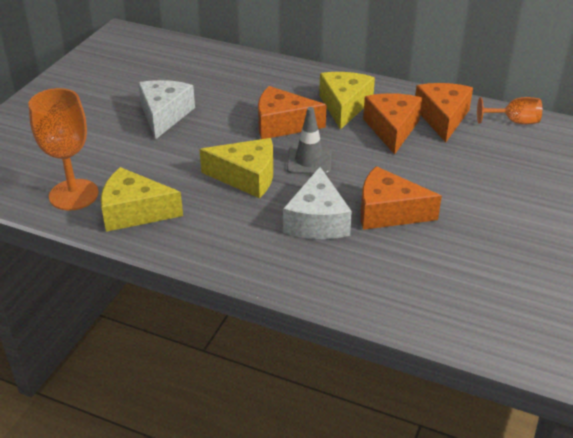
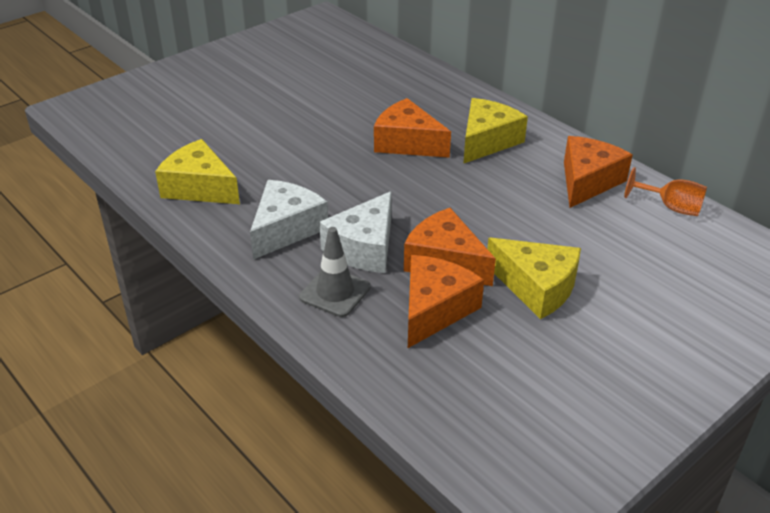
camera: 25 degrees right, 0 degrees up
orange goblet [29,88,99,210] -> none
white cheese [138,80,195,139] -> white cheese moved to [250,180,328,259]
yellow cheese [199,138,273,198] -> yellow cheese moved to [487,238,581,319]
grey traffic cone [287,107,331,175] -> grey traffic cone moved to [299,227,371,317]
orange cheese [363,93,422,155] -> orange cheese moved to [408,255,484,348]

